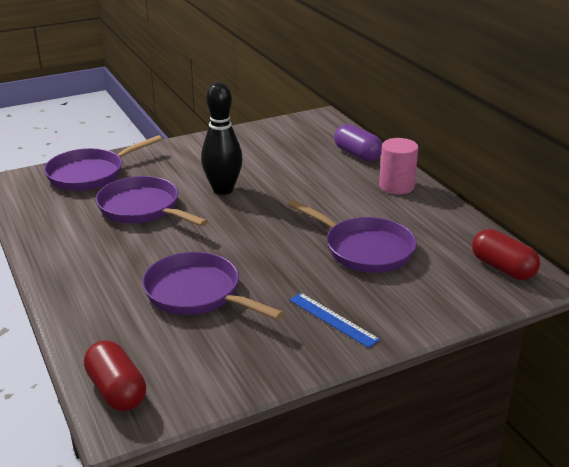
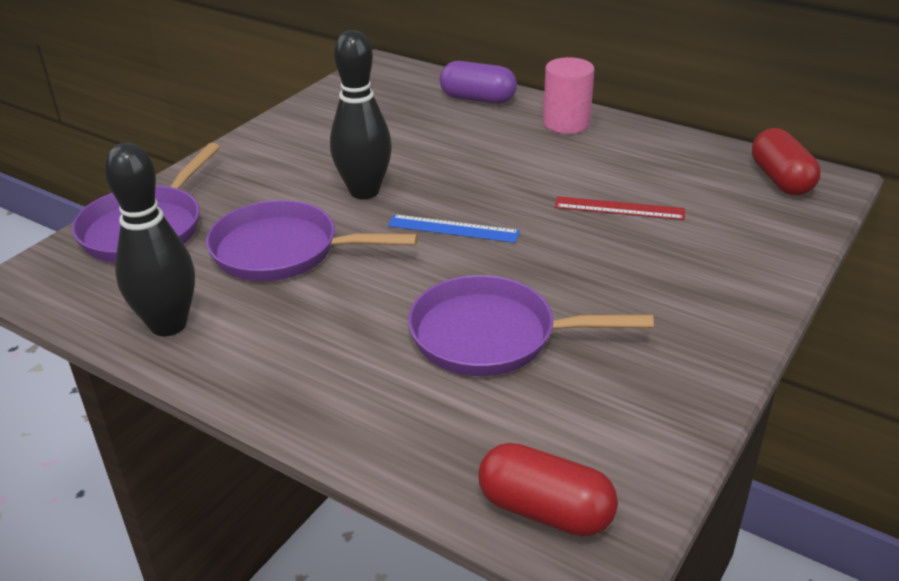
camera: 30 degrees left, 5 degrees up
purple pan [288,199,417,273] -> red ruler [555,196,685,220]
blue ruler [289,293,380,348] -> blue ruler moved to [388,214,520,243]
red capsule [472,229,540,280] -> red capsule turned 60 degrees clockwise [752,128,821,195]
none -> black bowling pin [104,142,195,336]

